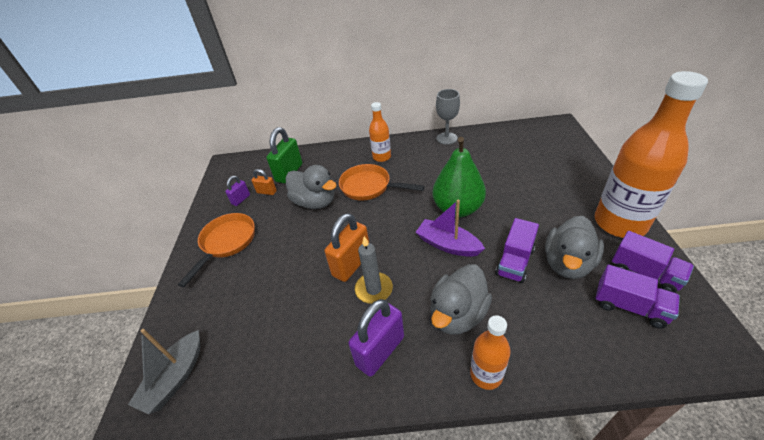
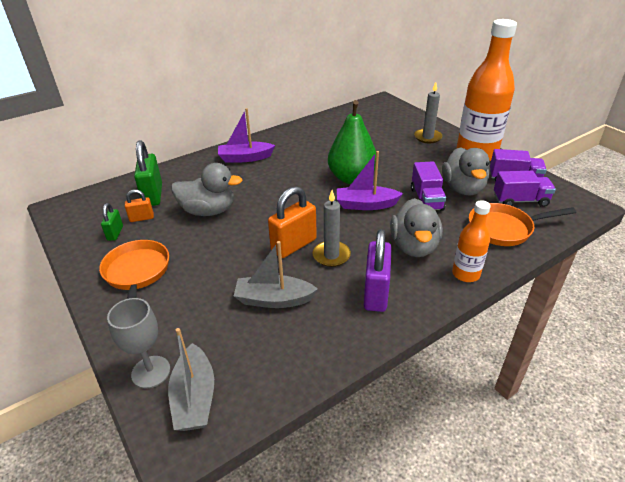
camera: 35 degrees left, 5 degrees down
purple padlock [225,176,250,206] -> green padlock [101,203,123,241]
orange padlock [324,213,369,282] -> orange padlock turned 45 degrees clockwise [268,186,317,258]
orange pan [339,164,425,200] -> orange pan moved to [469,203,576,246]
orange bottle [369,102,391,162] -> purple boat [218,108,275,163]
grey goblet [436,89,460,145] -> grey goblet moved to [107,298,170,389]
none -> grey boat [234,241,318,308]
none -> grey candle [414,82,442,143]

